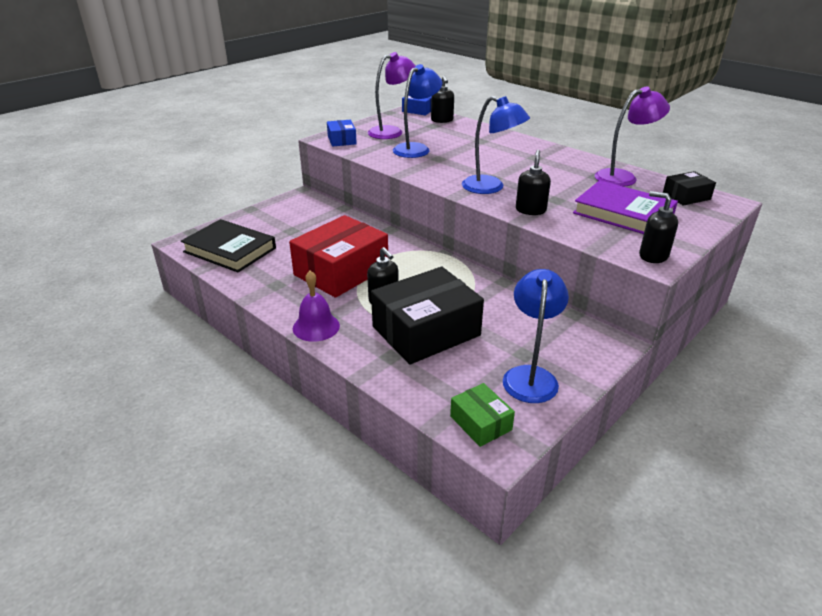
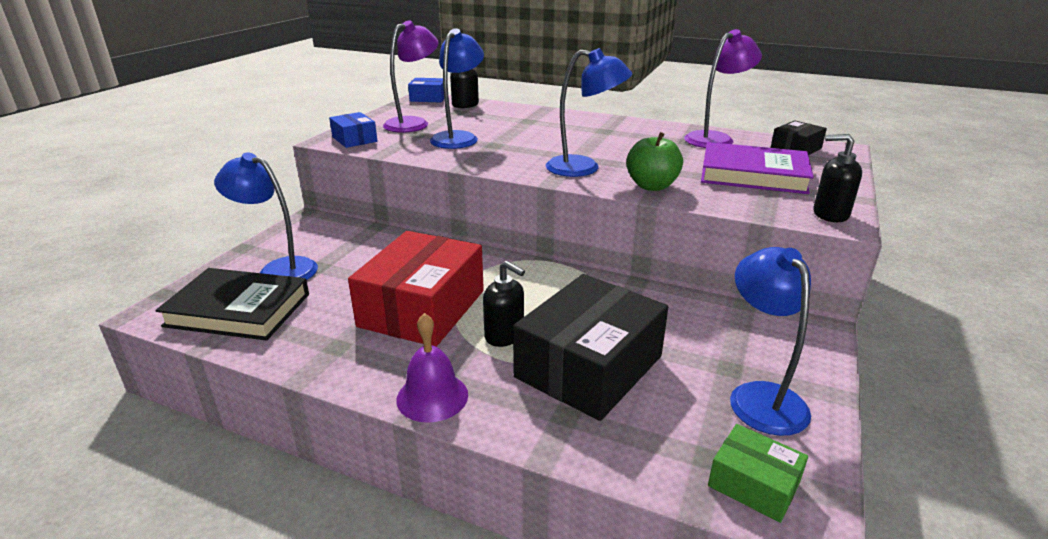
camera: 20 degrees left, 5 degrees down
black soap dispenser [516,150,551,215] -> green apple [626,132,683,191]
none -> blue lamp [214,153,318,280]

